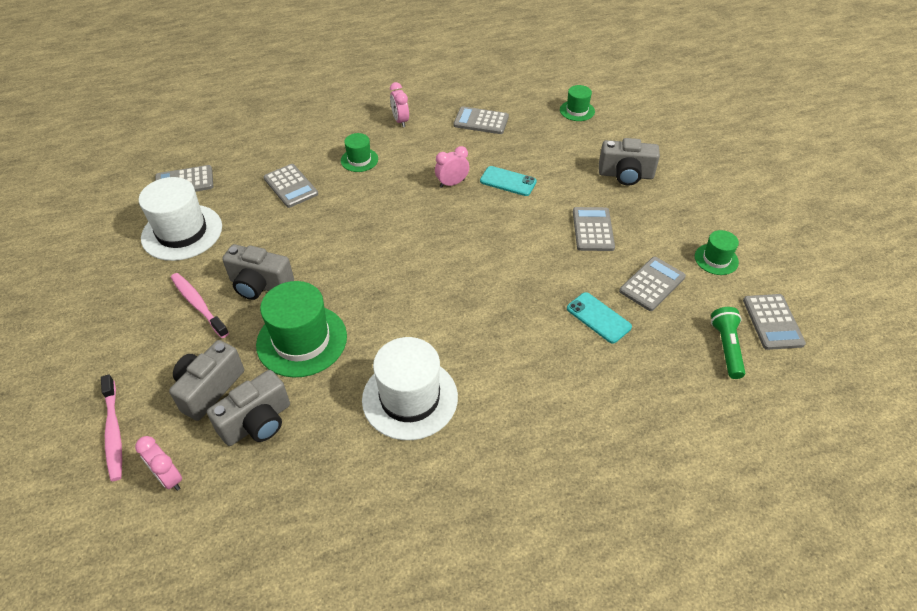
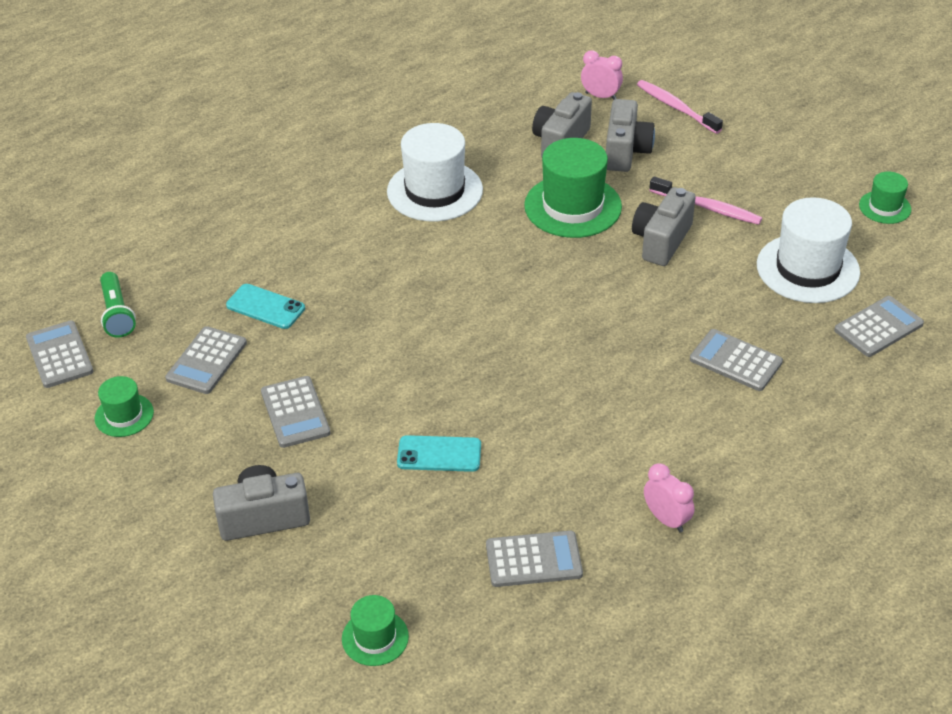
camera: 160 degrees right, 5 degrees down
grey camera [222,244,294,300] -> grey camera turned 60 degrees counterclockwise [632,187,696,266]
green hat [341,133,378,172] -> green hat moved to [859,172,911,224]
pink clock [435,146,469,188] -> none

